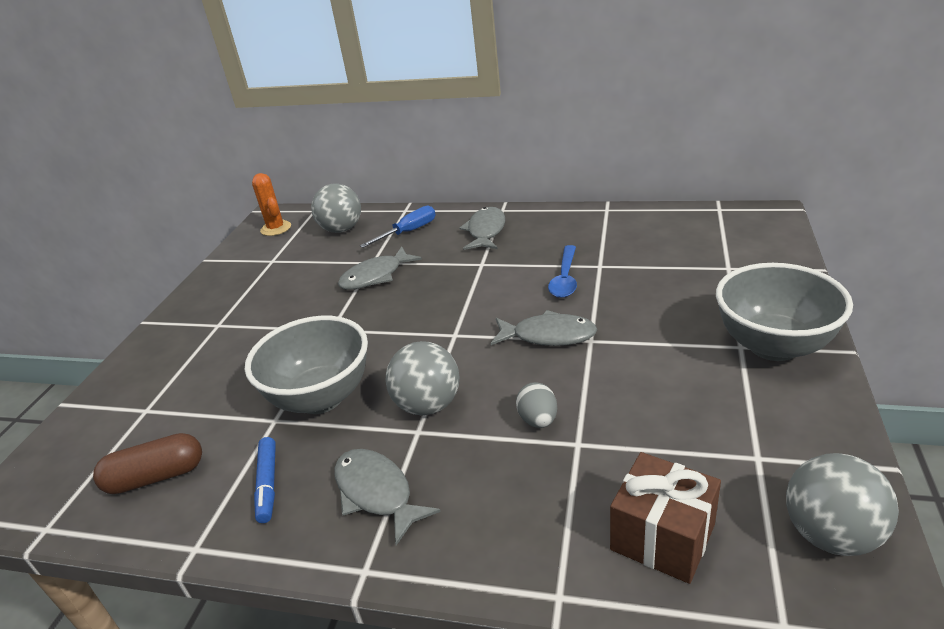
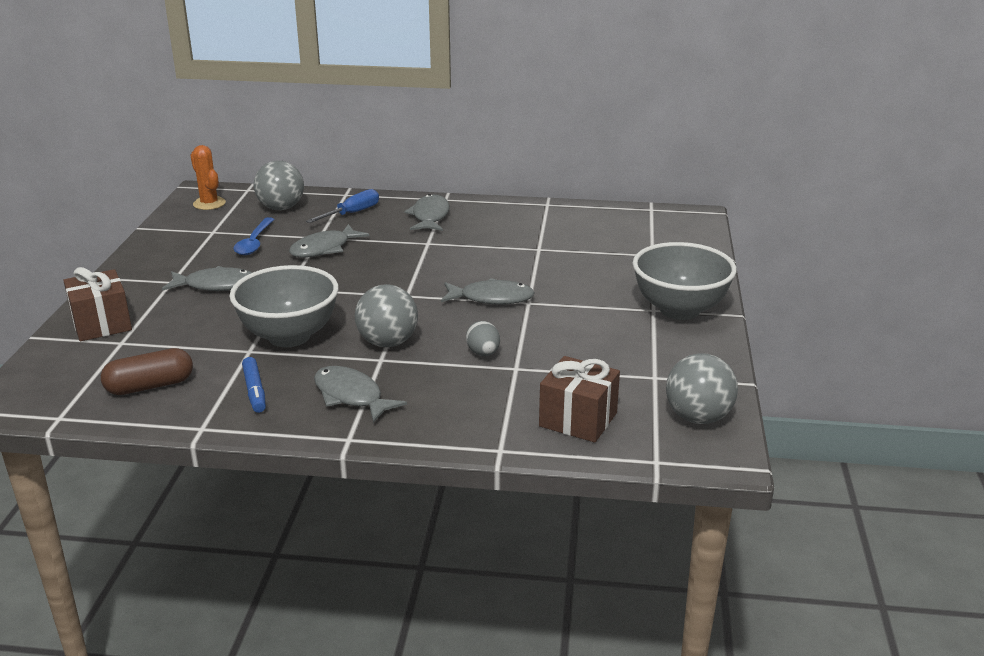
camera: 10 degrees left, 5 degrees down
blue spoon [548,245,577,298] -> blue spoon moved to [234,217,275,255]
none -> brown gift [63,267,132,341]
none -> grey fish [162,266,252,291]

